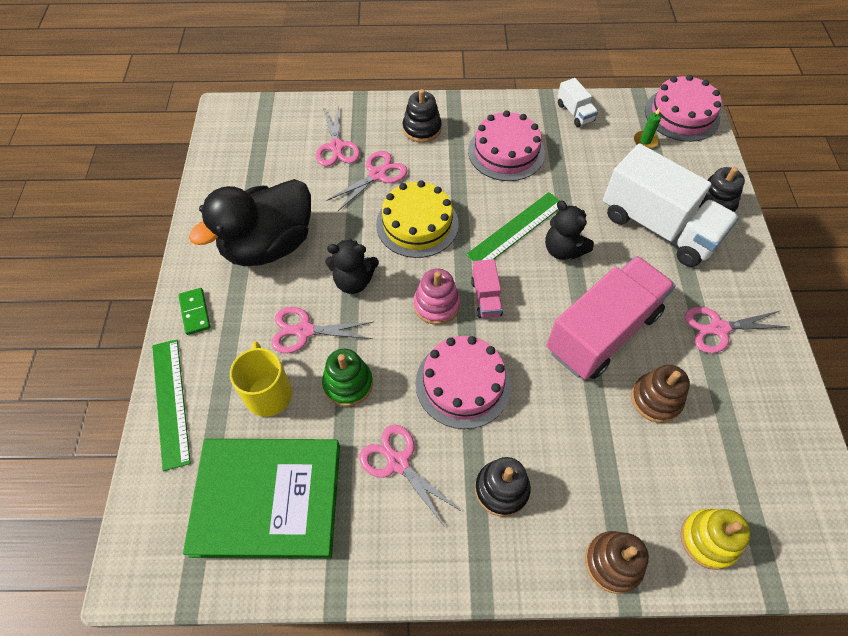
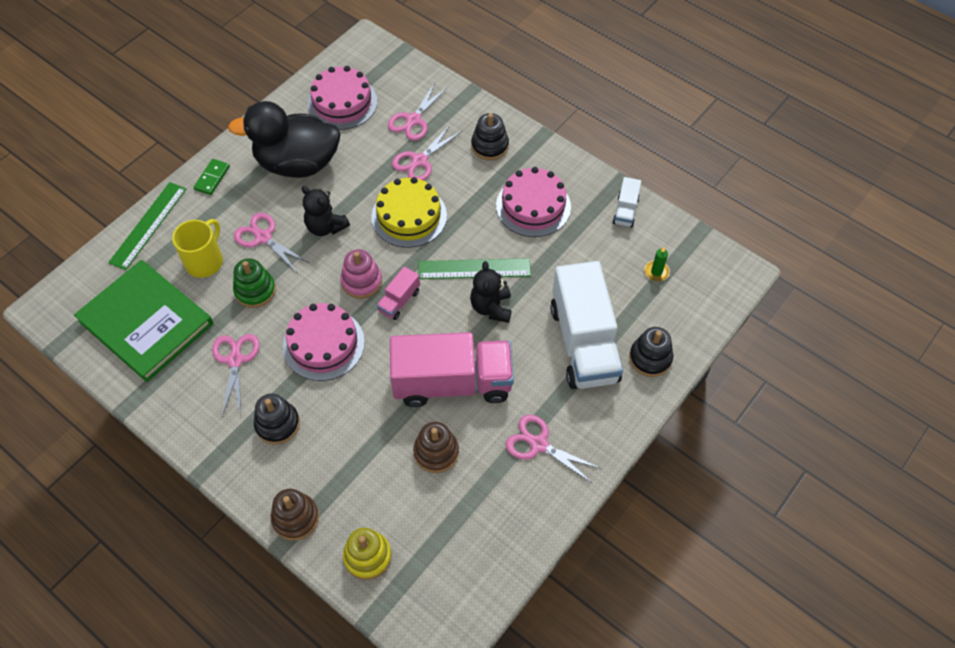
camera: 40 degrees right, 0 degrees up
pink scissors [326,151,407,211] -> pink scissors turned 135 degrees clockwise [392,125,462,181]
pink cake [645,75,722,142] -> pink cake moved to [307,66,377,130]

